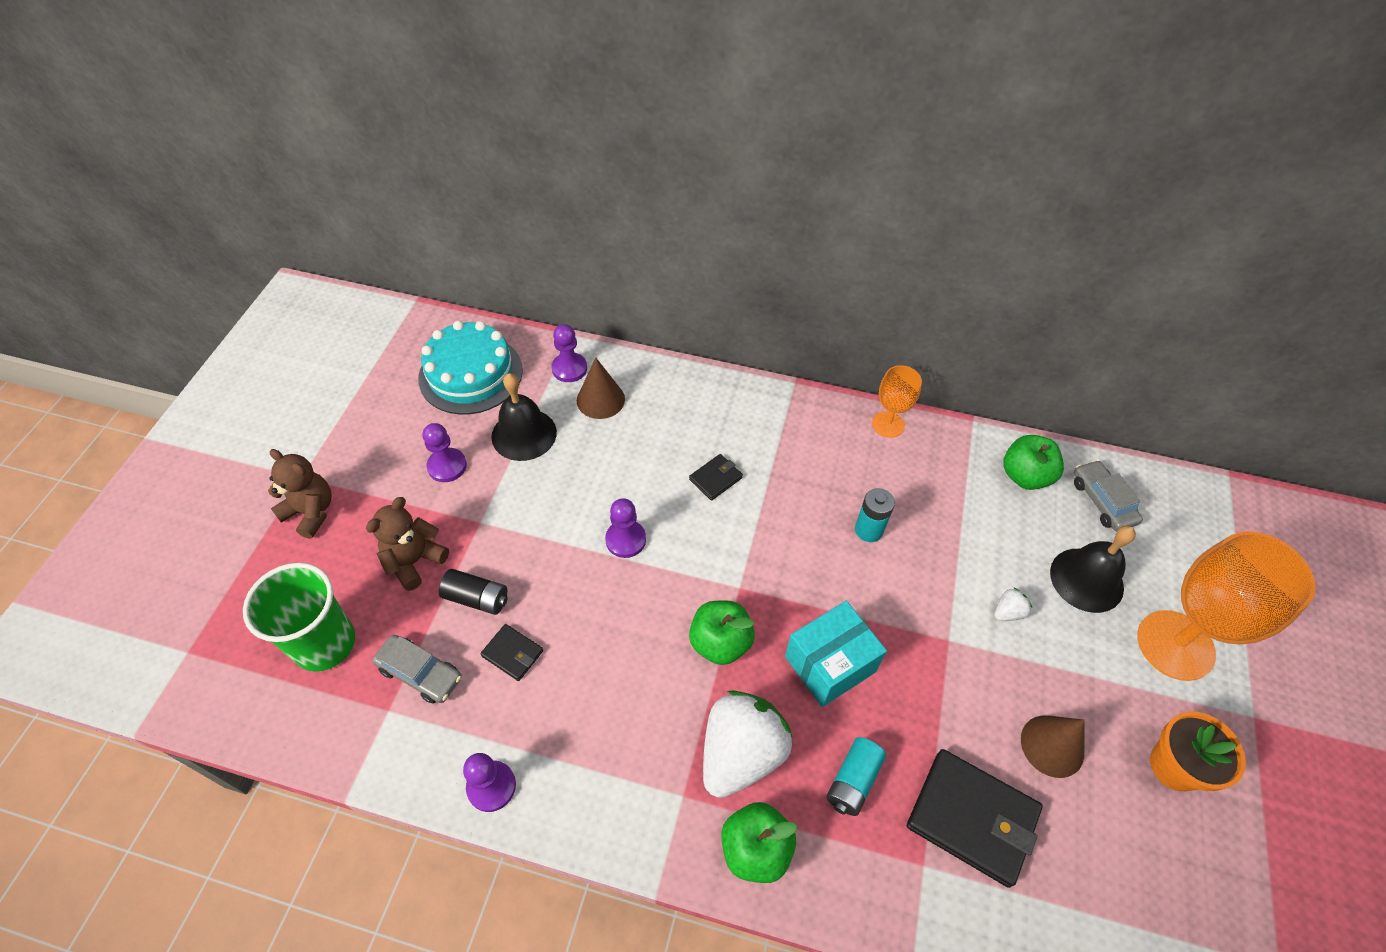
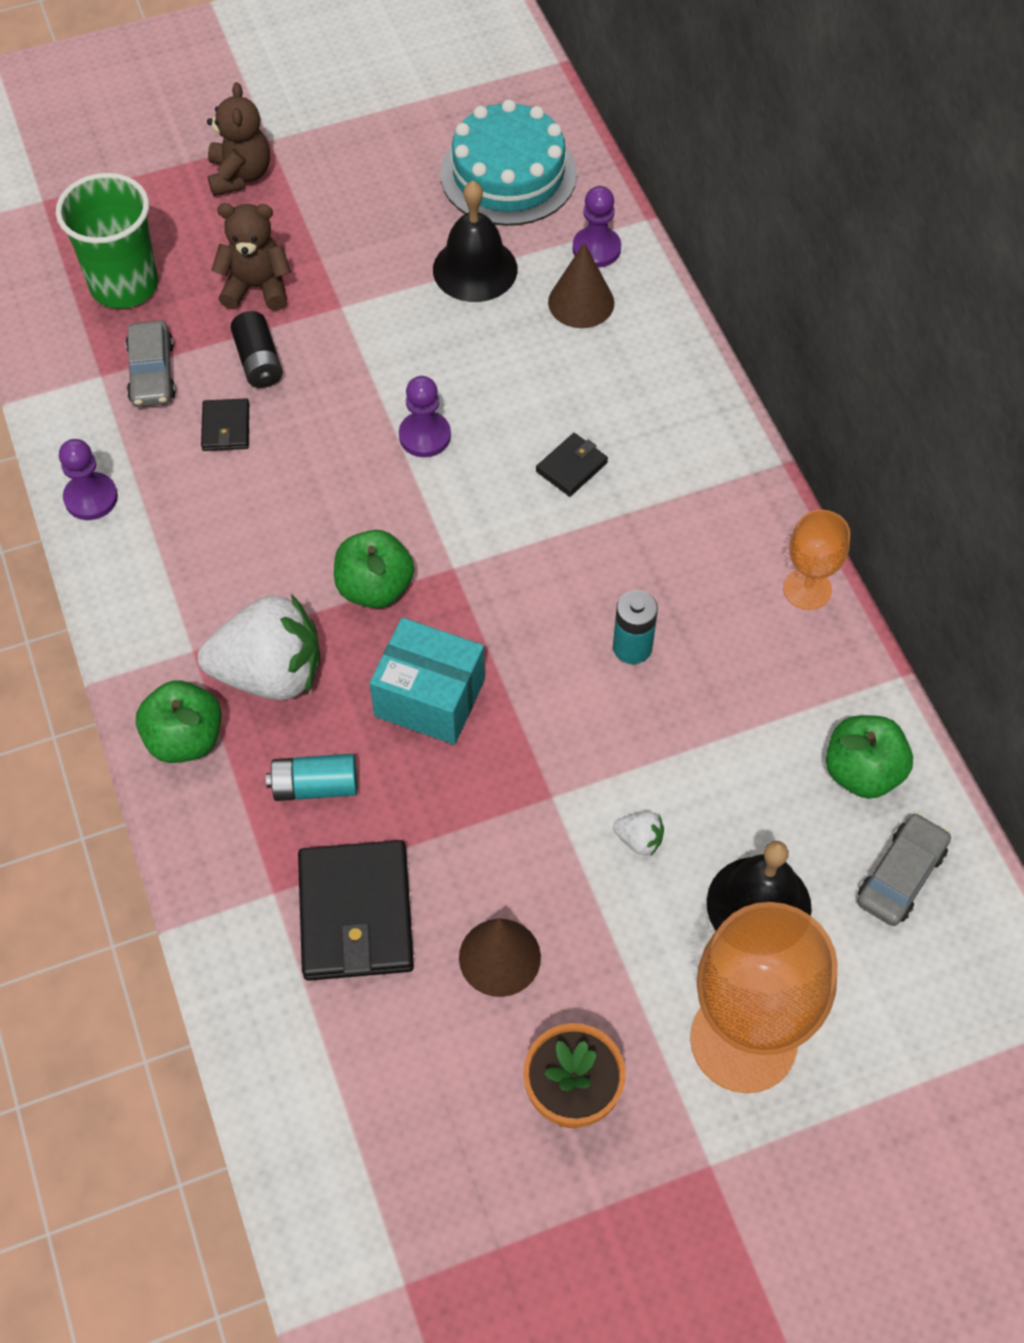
camera: 55 degrees right, 5 degrees up
purple pawn [423,423,467,482] -> none
black wallet [689,454,743,501] -> black wallet turned 60 degrees counterclockwise [536,433,608,496]

